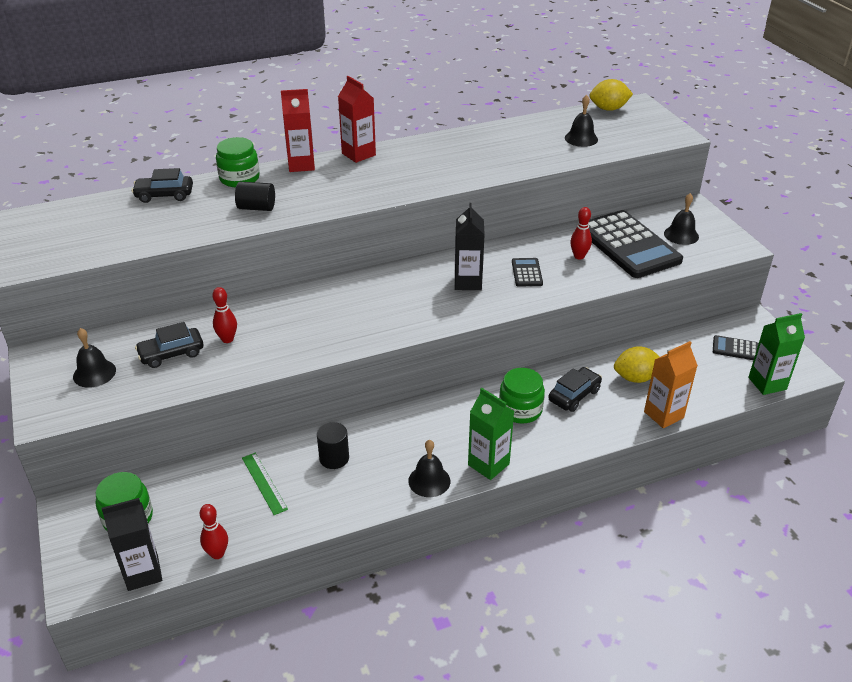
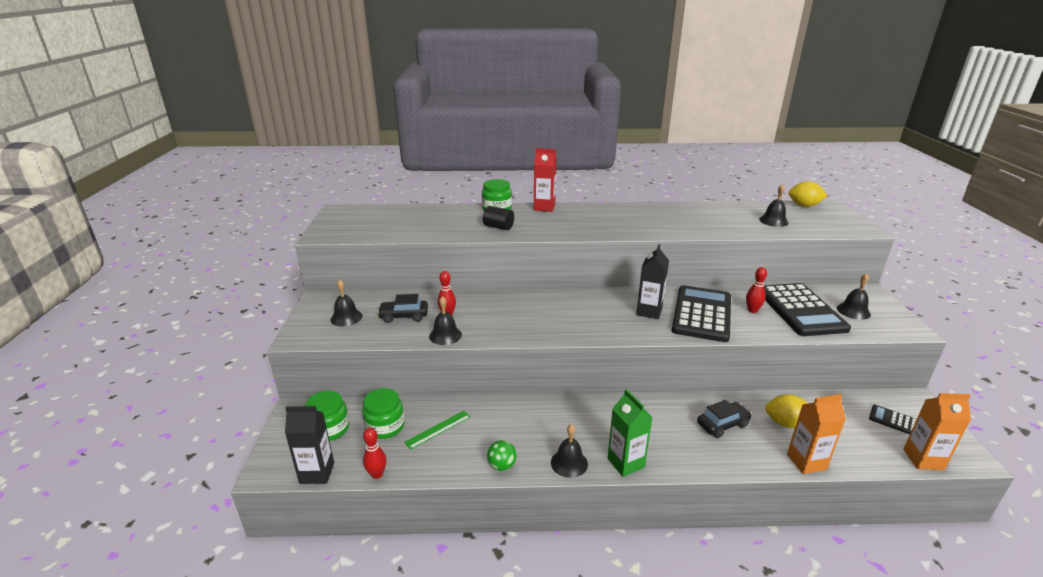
camera: 20 degrees right, 10 degrees down
black car [132,168,193,203] -> none
green ruler [242,453,288,515] -> green ruler turned 60 degrees clockwise [404,411,470,450]
black cylinder [317,422,349,469] -> none
red carton [338,76,376,163] -> none
green jar [499,368,545,423] -> green jar moved to [362,388,405,439]
black calculator [512,258,543,287] -> black calculator [672,285,731,342], size x2.32
green carton [748,313,805,395] -> orange carton [903,393,971,470]
none -> black bell [429,296,462,345]
none -> green ball [487,440,516,471]

